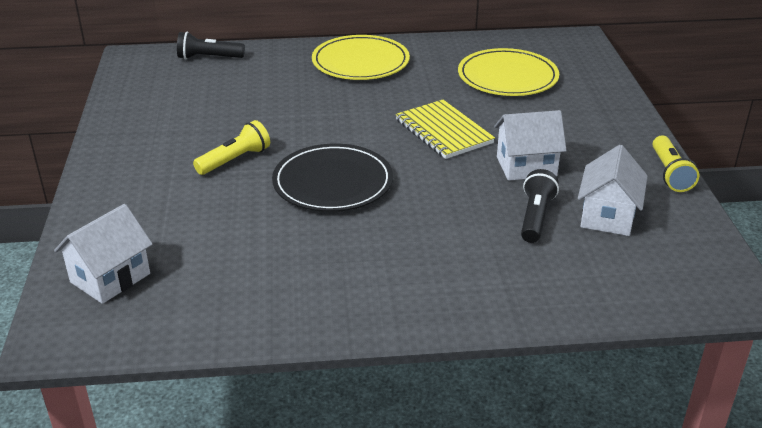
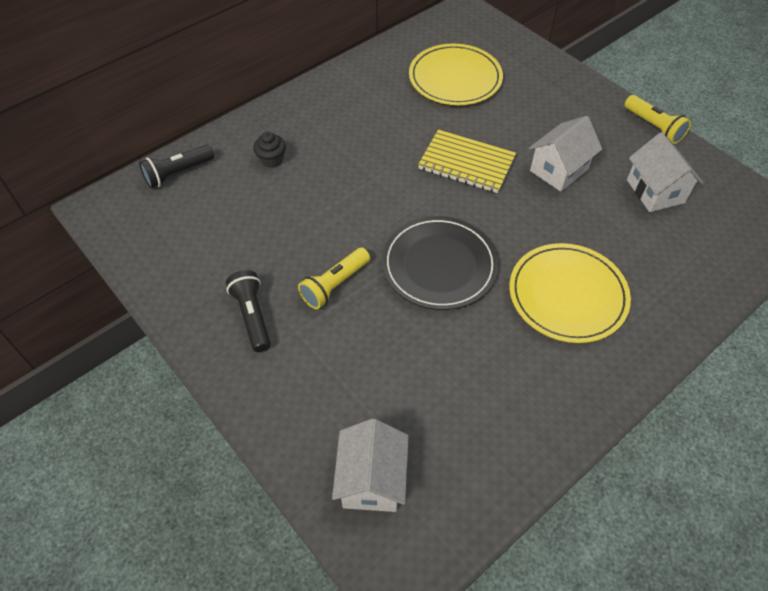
camera: 35 degrees left, 20 degrees up
yellow flashlight [193,120,270,175] -> yellow flashlight turned 150 degrees counterclockwise [298,248,370,309]
yellow plate [312,35,410,80] -> yellow plate moved to [509,243,631,343]
black flashlight [521,169,559,243] -> black flashlight moved to [226,270,271,352]
none -> black cupcake [253,132,286,168]

